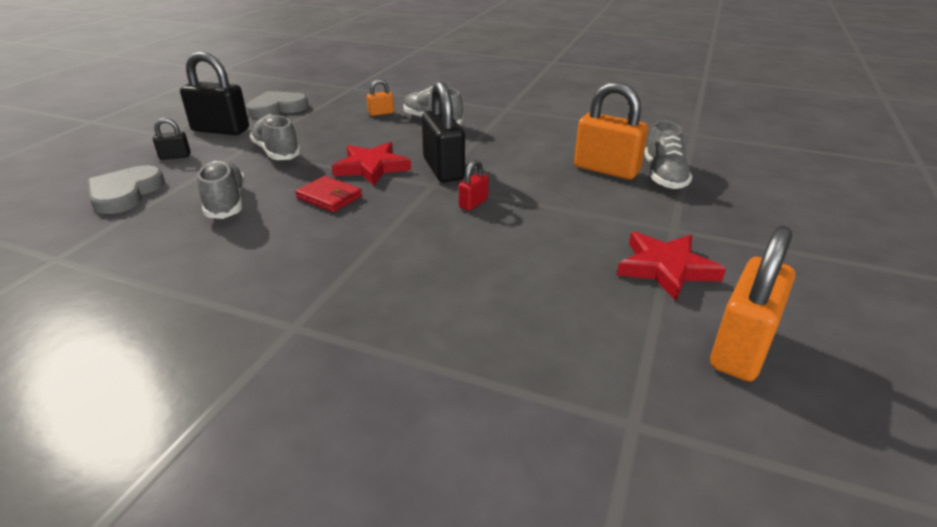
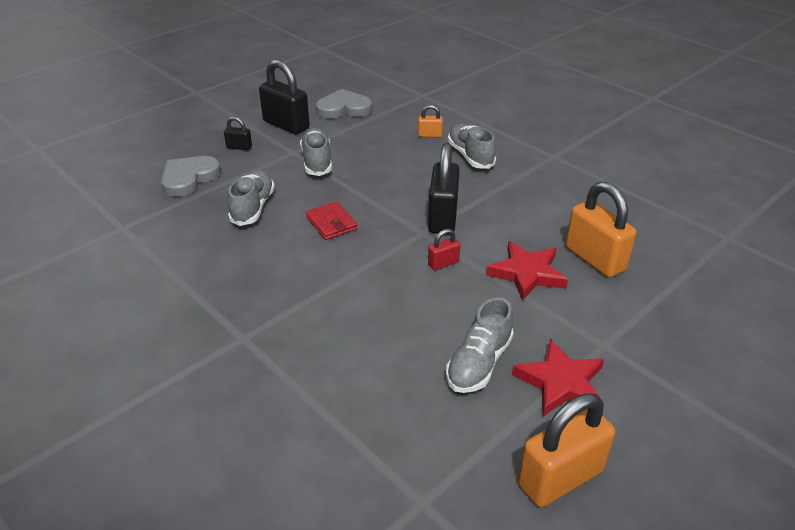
camera: 25 degrees right, 5 degrees up
red star [332,142,411,185] -> red star moved to [486,241,568,301]
grey shoe [644,120,692,189] -> grey shoe moved to [446,297,514,393]

